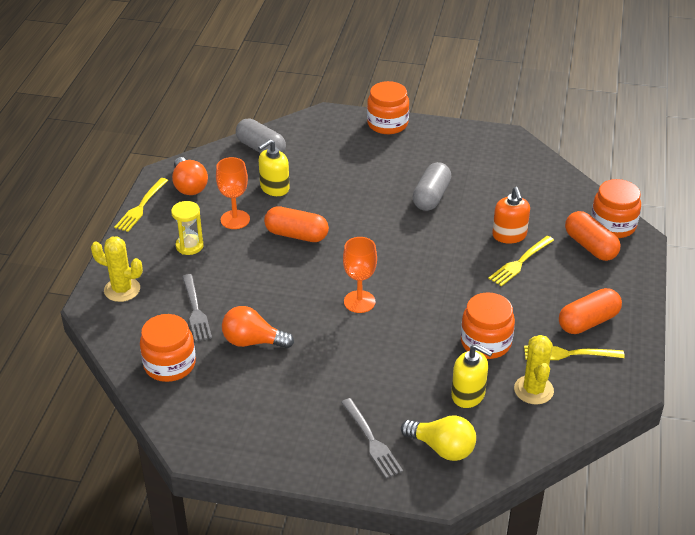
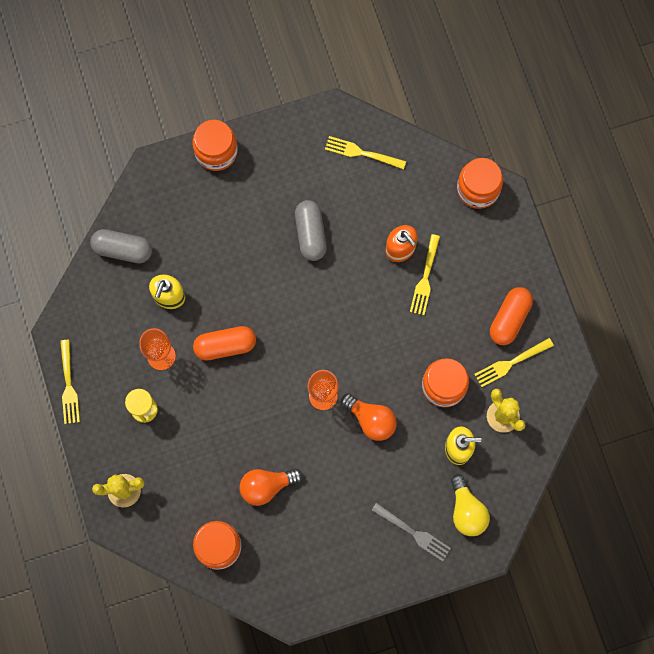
camera: 30 degrees left, 35 degrees up
orange light bulb [172,157,208,195] -> orange light bulb moved to [341,393,397,441]
grey fork [182,274,212,341] -> none
yellow light bulb [401,415,476,461] -> yellow light bulb turned 75 degrees clockwise [451,474,490,536]
orange capsule [565,211,621,261] -> none
none -> yellow fork [325,136,406,169]

